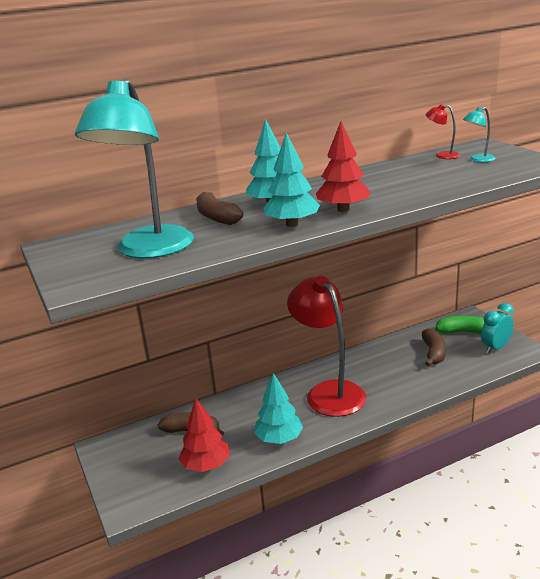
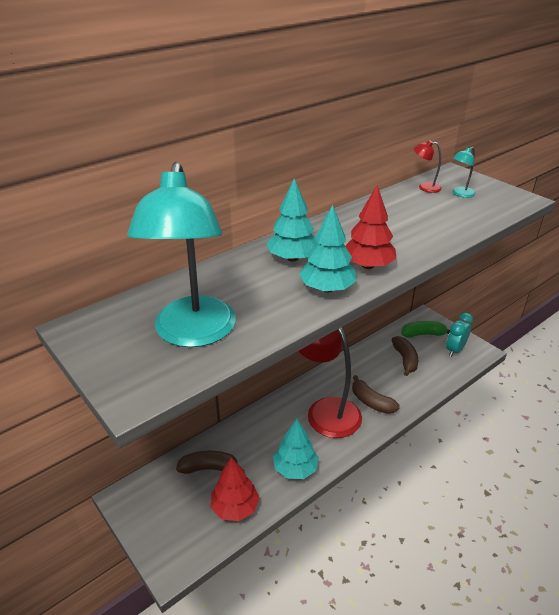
camera: 15 degrees left, 10 degrees up
brown banana [196,192,243,225] -> brown banana moved to [352,375,400,414]

